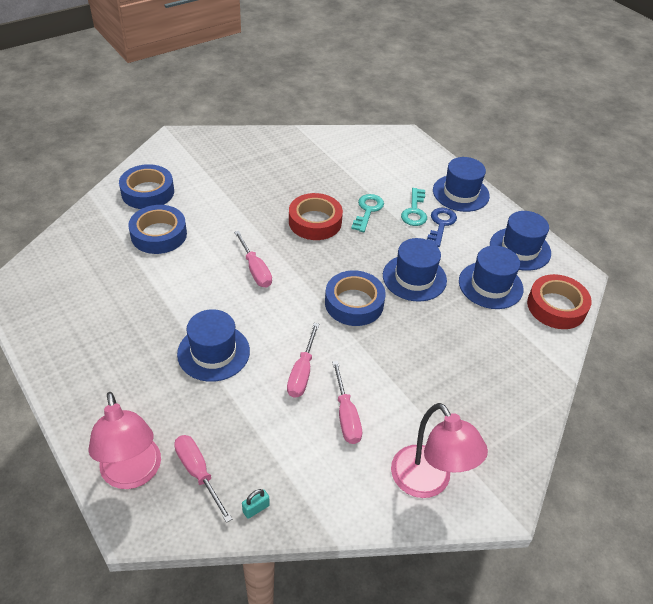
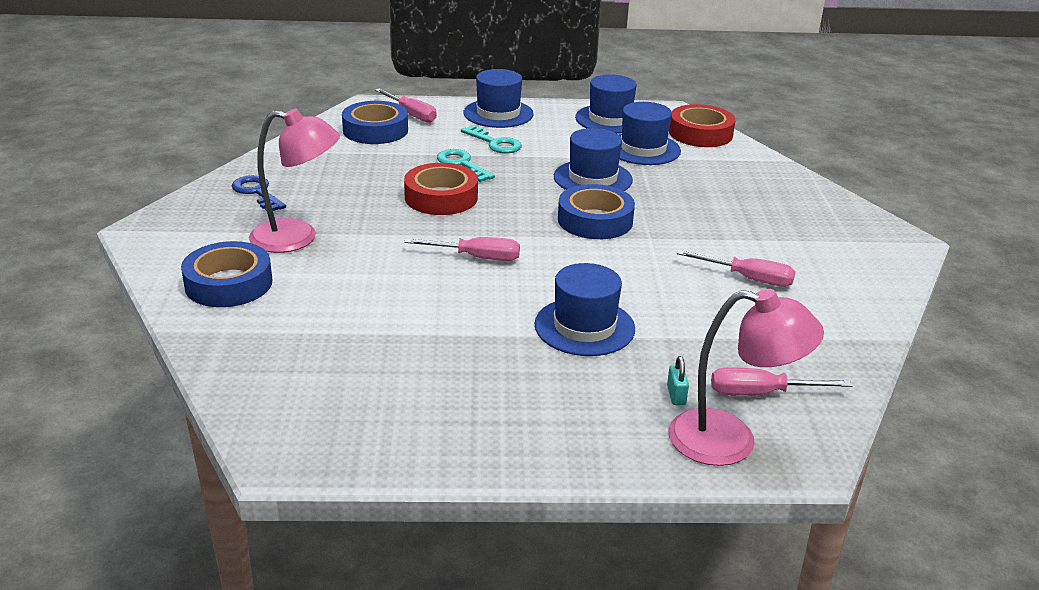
camera: 55 degrees left, 15 degrees down
blue tape [128,205,187,254] -> blue tape moved to [342,101,408,144]
turquoise padlock [242,489,270,519] -> turquoise padlock moved to [667,356,689,405]
pink screwdriver [287,323,319,398] -> pink screwdriver moved to [375,89,437,123]
pink lamp [391,403,488,498] -> pink lamp moved to [249,109,340,253]
blue key [427,208,457,247] -> blue key moved to [232,175,286,211]

